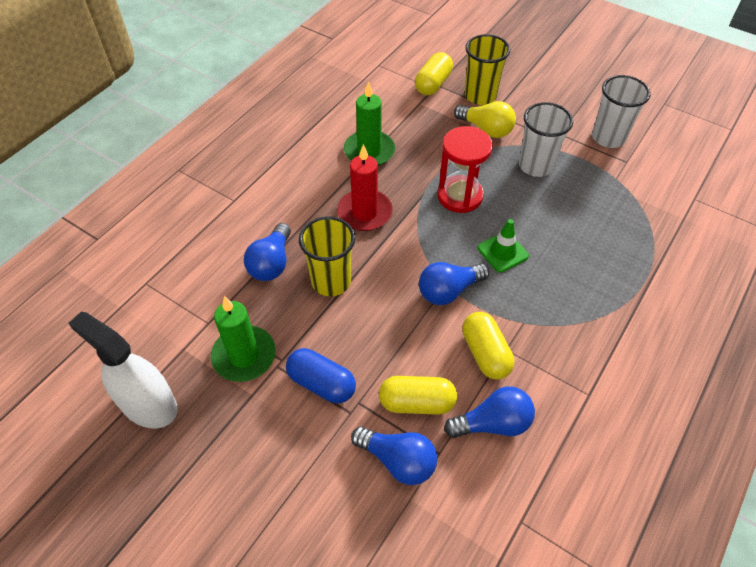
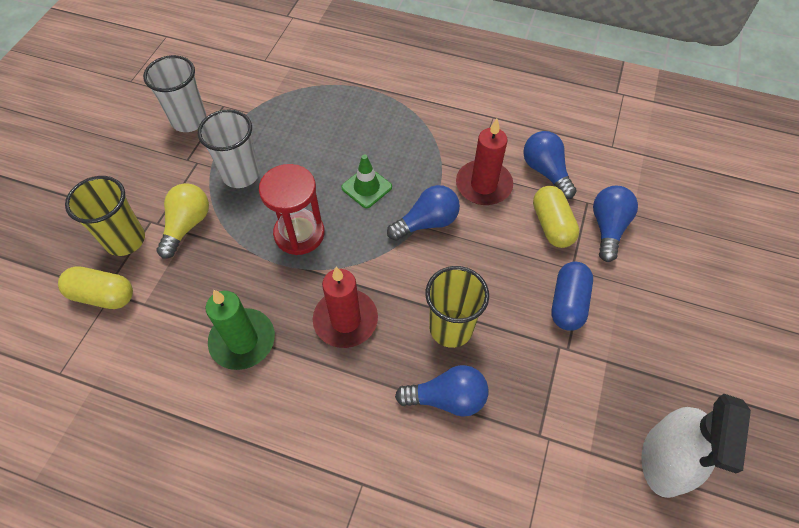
camera: 105 degrees left, 5 degrees up
green candle [211,296,276,382] -> none
blue light bulb [419,262,489,305] -> blue light bulb turned 75 degrees counterclockwise [387,185,460,241]
yellow capsule [462,312,514,380] -> red candle [456,119,513,205]

